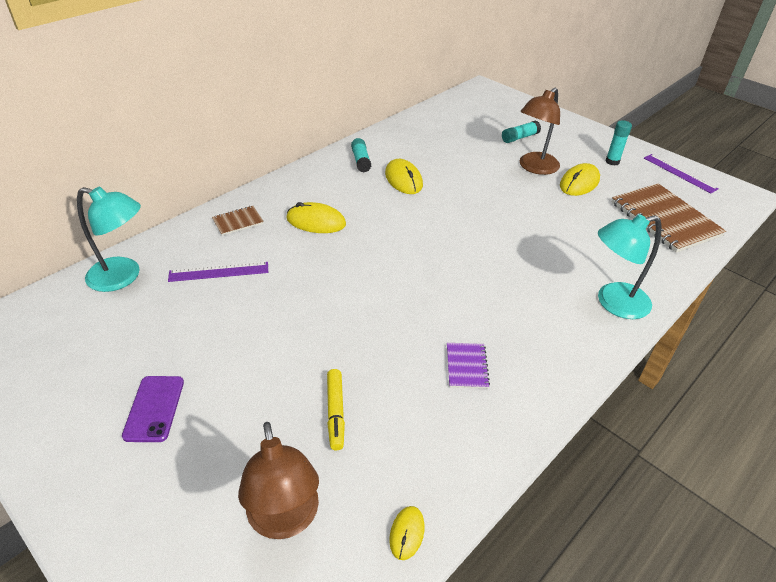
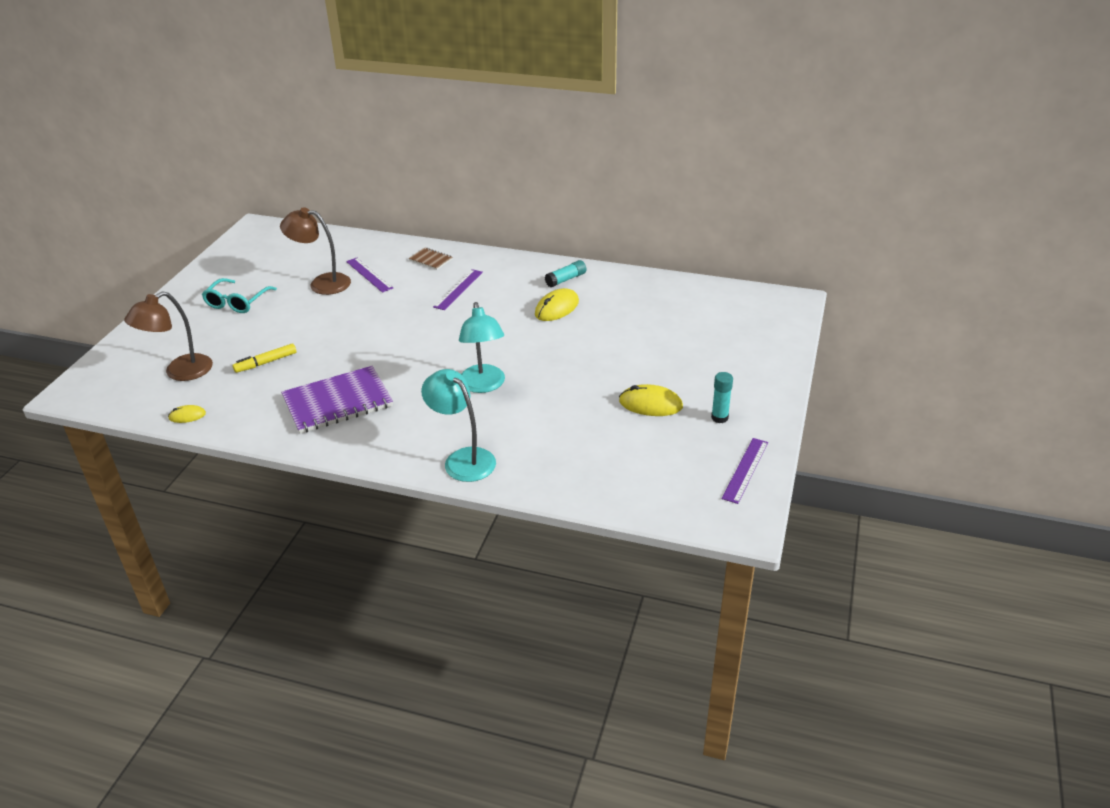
camera: 65 degrees right, 5 degrees down
turquoise lamp [77,187,141,292] -> turquoise lamp moved to [459,302,505,393]
purple phone [122,376,184,442] -> turquoise glasses [202,278,277,313]
yellow mouse [286,202,346,233] -> purple ruler [433,269,483,310]
purple notebook [447,343,490,389] -> purple notebook [281,366,393,434], size x2.16
turquoise glue stick [502,120,541,143] -> none
brown lamp [520,87,560,175] -> brown lamp moved to [280,207,351,295]
brown notebook [612,183,726,253] -> none

